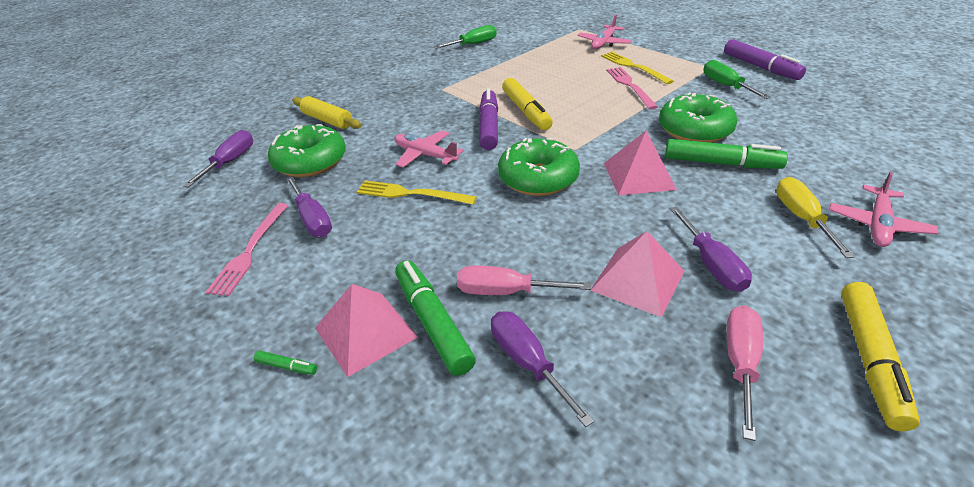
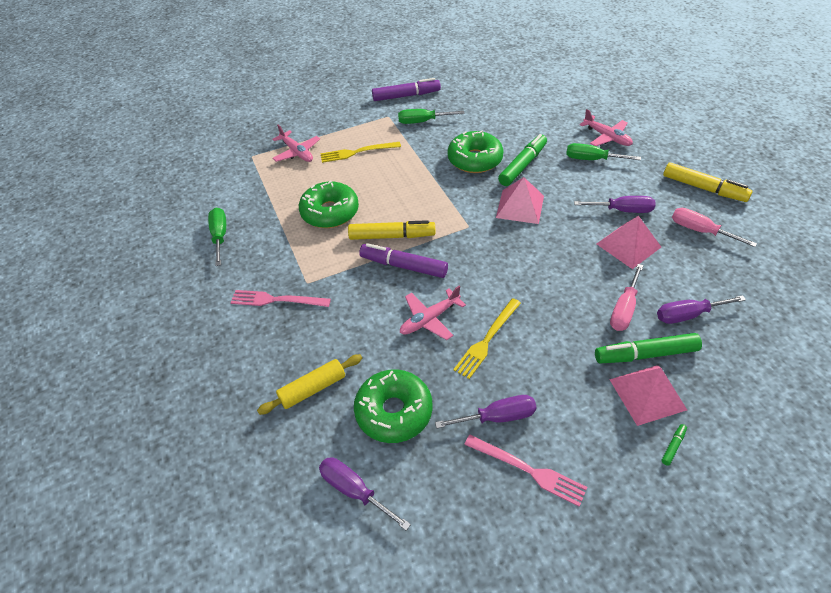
camera: 70 degrees left, 10 degrees up
green donut [498,138,580,196] -> green donut moved to [299,180,359,228]
pink fork [606,67,658,110] -> pink fork moved to [231,290,331,307]
yellow screwdriver [776,177,855,258] -> green screwdriver [566,143,641,160]

